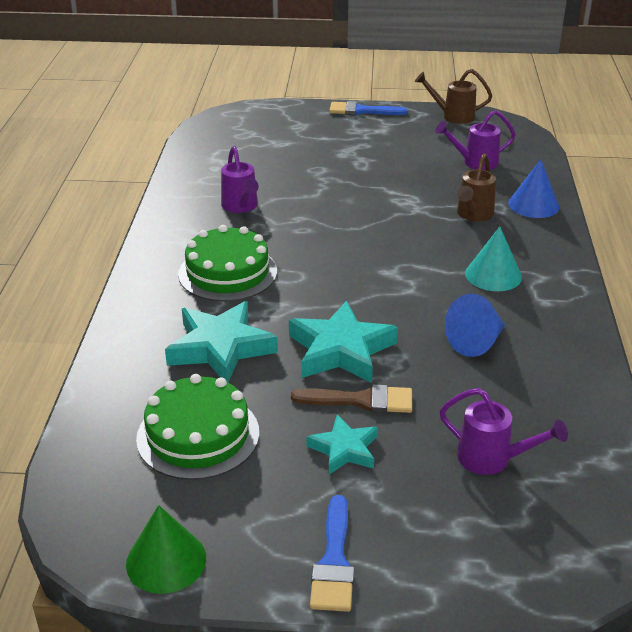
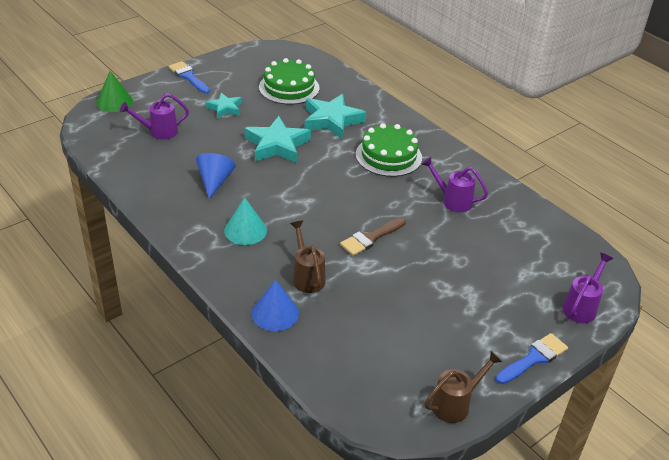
camera: 135 degrees right, 5 degrees up
green cone [126,505,206,594] -> green cone moved to [96,71,133,112]
brown brush [291,384,412,413] -> brown brush moved to [340,217,406,256]
purple watering can [435,110,516,170] -> purple watering can moved to [562,253,613,323]

